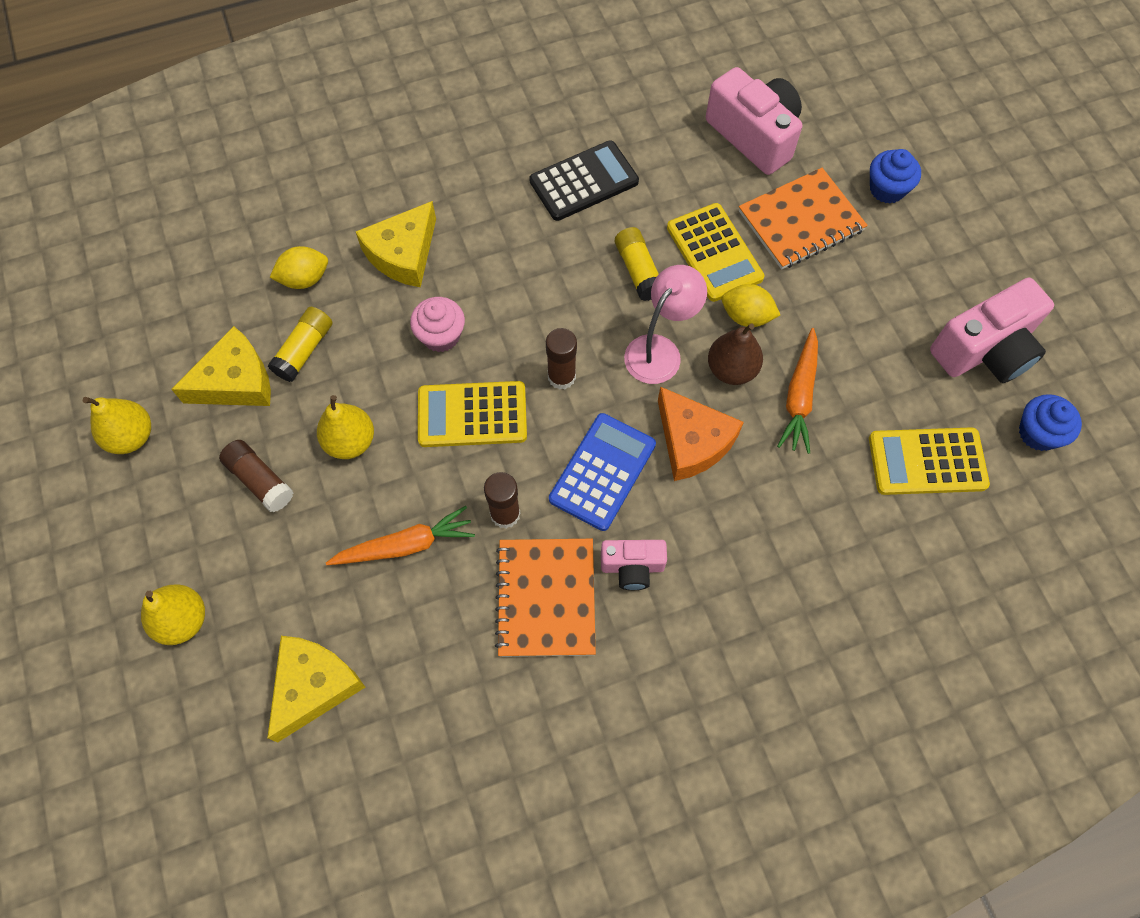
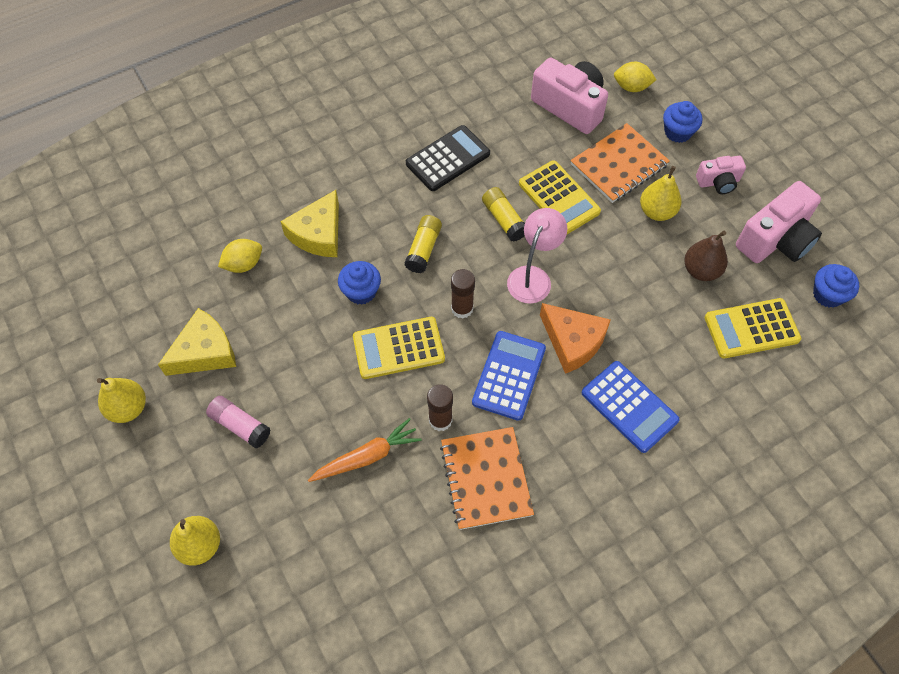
camera: 10 degrees left, 5 degrees down
brown glue stick [219,440,294,513] -> pink glue stick [206,396,271,448]
yellow cheese [267,636,365,742] -> none
yellow glue stick [268,307,332,382] -> yellow glue stick moved to [405,215,442,273]
yellow pear [317,395,374,459] -> yellow pear moved to [640,166,681,221]
pink cupcake [410,297,465,352] -> blue cupcake [338,261,381,305]
pink camera [601,540,667,590] -> pink camera moved to [696,156,746,194]
brown pear [708,324,763,385] -> brown pear moved to [684,231,728,281]
yellow lemon [722,284,780,327] -> yellow lemon moved to [614,62,656,92]
orange carrot [777,328,818,454] -> none
none -> blue calculator [582,361,680,453]

